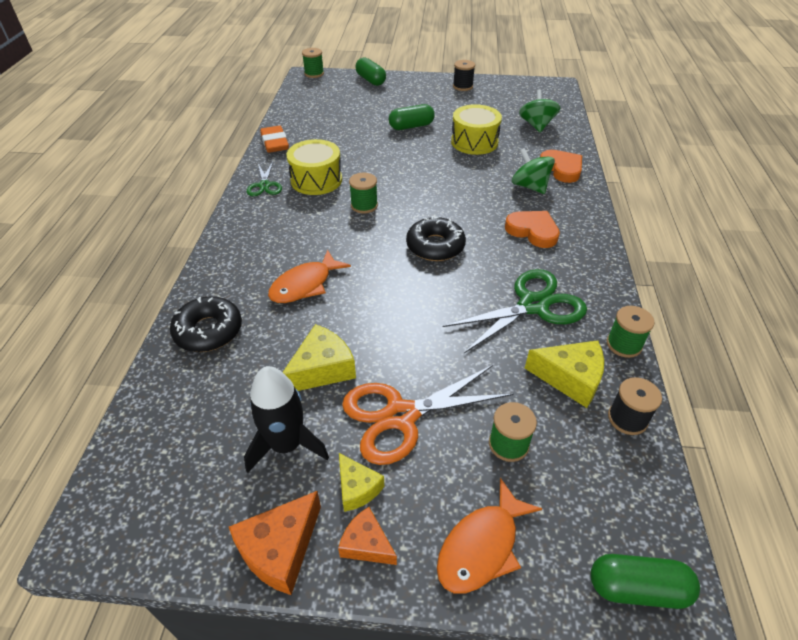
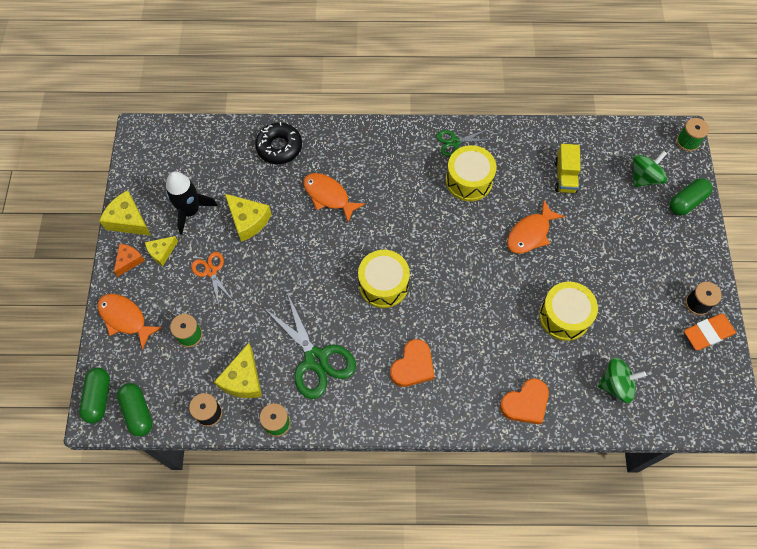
camera: 85 degrees right, 20 degrees up
orange cheese [229,491,321,595] -> yellow cheese [99,190,151,236]
orange eraser [260,126,289,153] -> orange eraser moved to [684,313,736,350]
orange scissors [342,365,514,465] -> orange scissors [191,252,232,305], size x0.55
green spool [349,173,378,214] -> none
green capsule [389,104,435,130] -> green capsule moved to [117,383,153,437]
black donut [406,216,466,261] -> yellow drum [358,250,410,308]
green spinning top [512,148,555,194] -> green spinning top moved to [633,151,667,187]
none -> orange fish [507,200,565,254]
none -> yellow truck [555,144,581,193]

